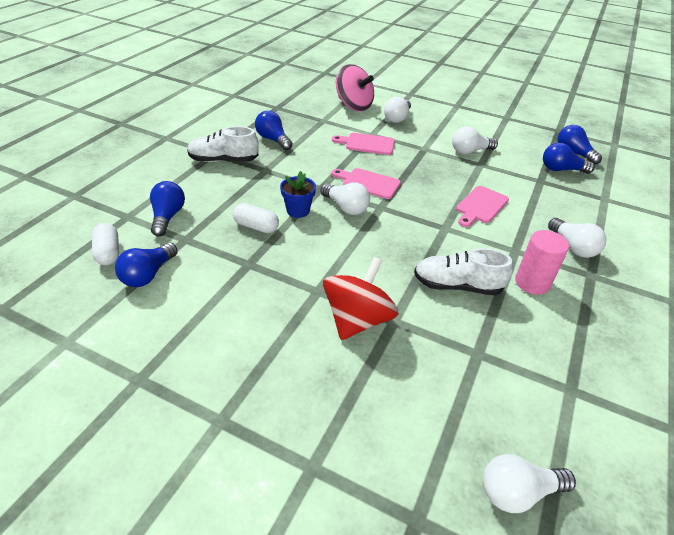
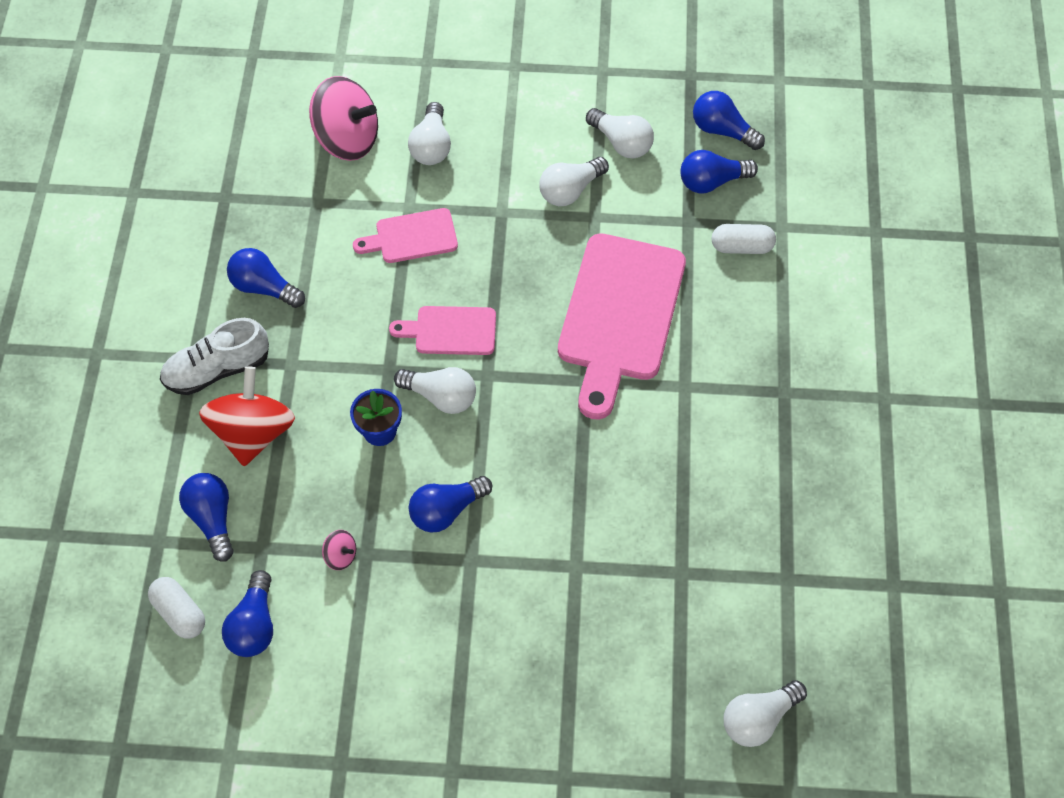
camera: 20 degrees left, 20 degrees up
white capsule [233,203,279,233] -> white capsule moved to [712,224,776,254]
red spinning top [323,257,399,340] -> red spinning top moved to [199,366,295,466]
white shoe [414,248,513,295] -> none
pink cutting board [456,186,509,227] -> pink cutting board [558,233,686,419], size x1.95
pink cylinder [515,230,569,295] -> none
white light bulb [548,218,606,258] -> white light bulb moved to [586,108,654,158]
none -> pink spinning top [322,530,356,570]
none -> blue light bulb [408,476,492,532]

